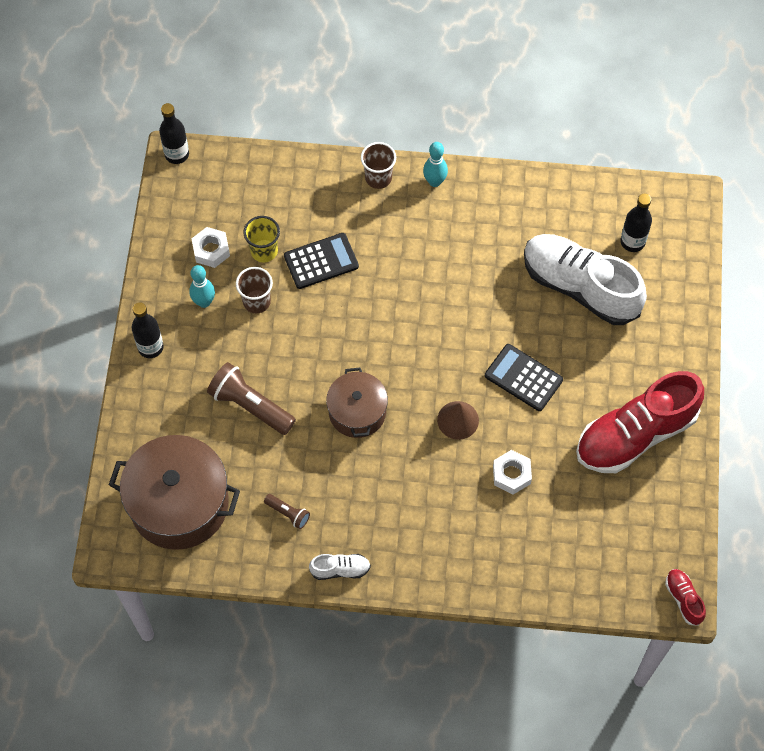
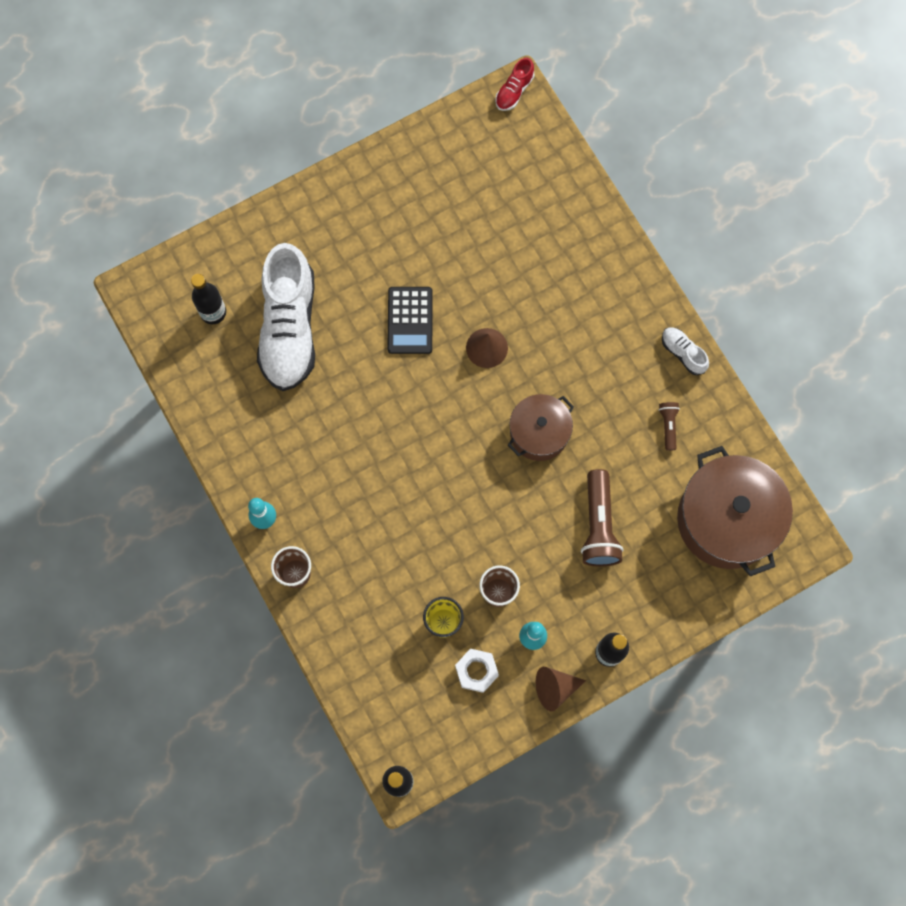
camera: 125 degrees left, 10 degrees up
black calculator [284,233,359,289] -> none
white nut [493,450,532,494] -> none
red shoe [576,371,704,473] -> none
none -> brown cone [536,667,586,712]

